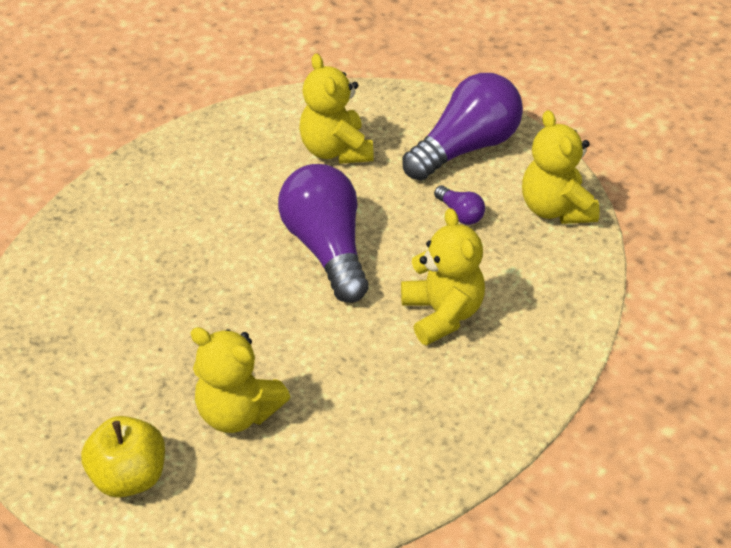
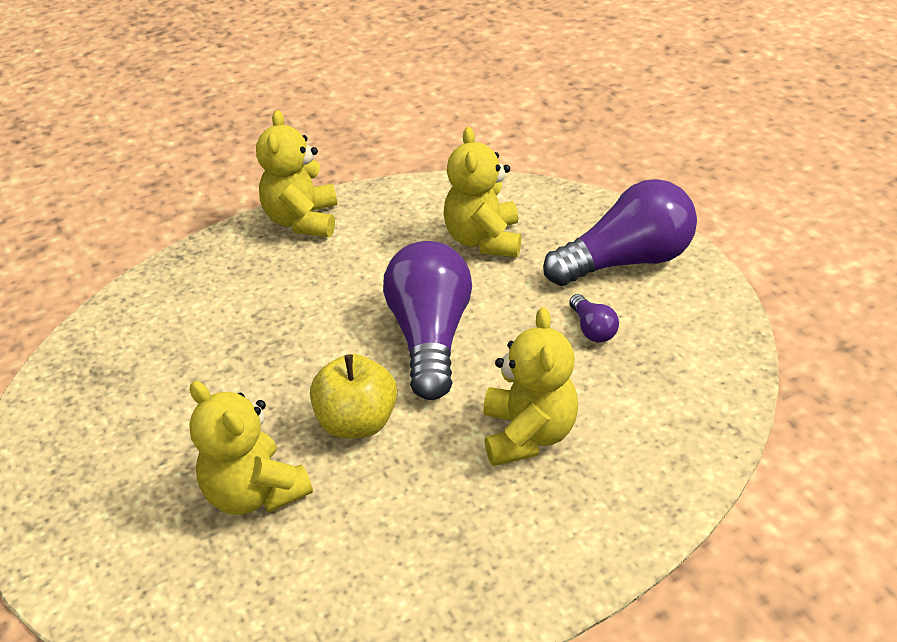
camera: 20 degrees right, 5 degrees down
yellow apple [81,416,165,498] -> yellow apple moved to [310,354,397,439]
yellow teddy bear [522,110,600,224] -> yellow teddy bear moved to [256,110,337,237]

